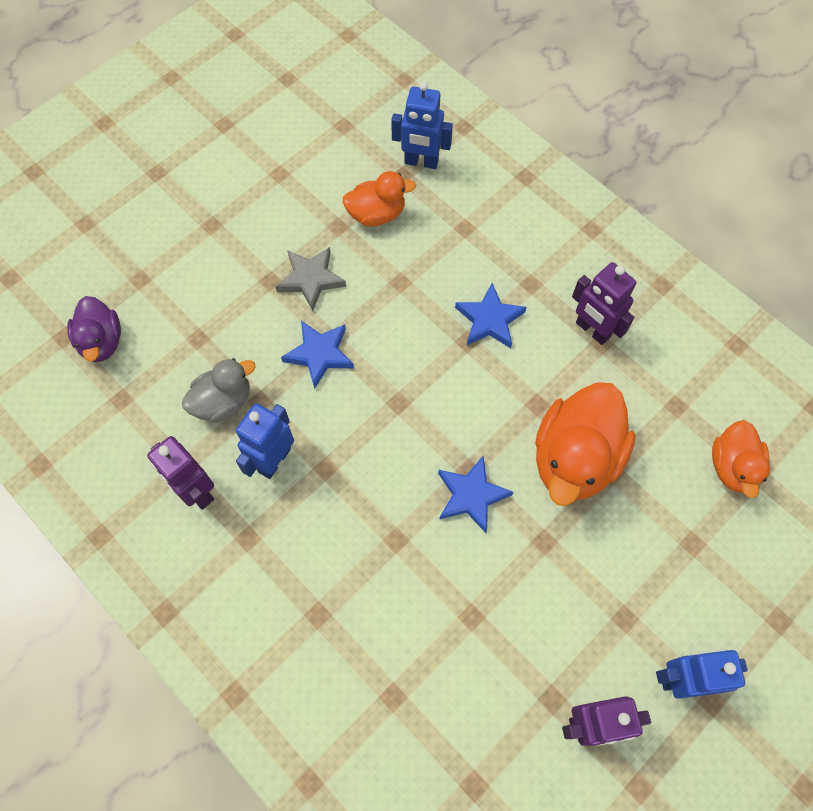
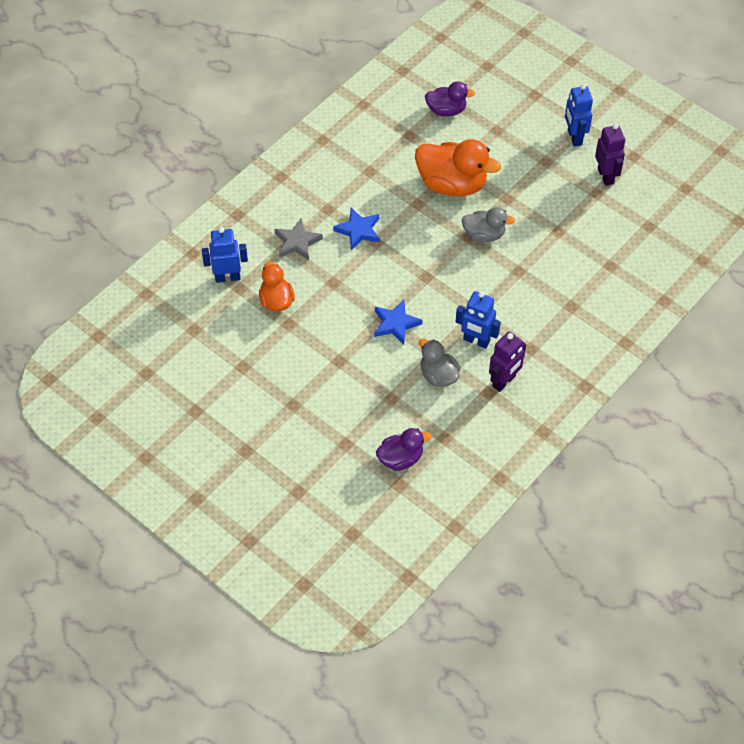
camera: 95 degrees left, 10 degrees down
grey star [275,247,346,311] -> grey star moved to [275,218,323,260]
blue robot [391,82,453,169] -> blue robot turned 105 degrees counterclockwise [202,227,248,283]
blue star [438,456,513,533] -> grey duck [462,207,515,242]
purple robot [572,262,636,345] -> none
orange duck [712,420,770,498] -> purple duck [425,81,475,117]

